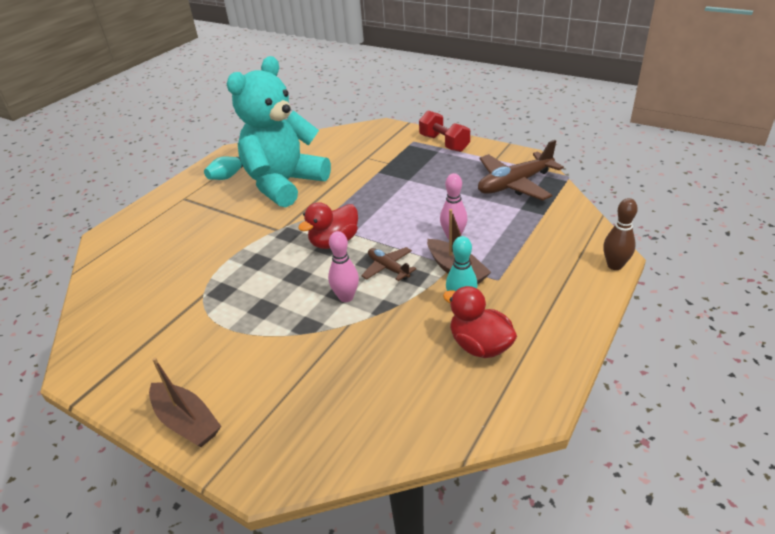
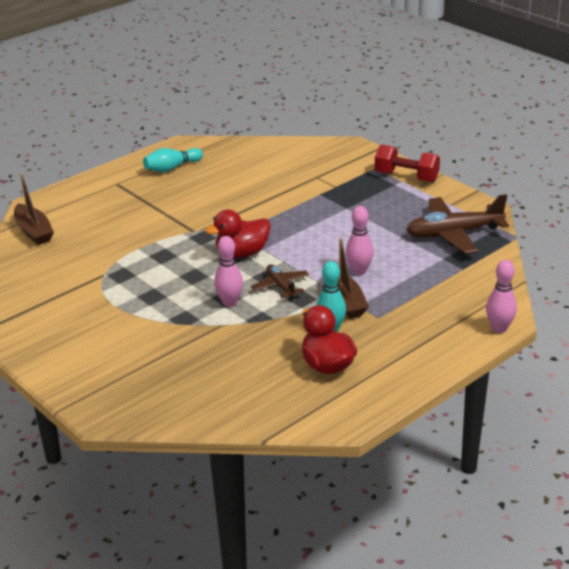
camera: 15 degrees right, 5 degrees down
brown boat [149,358,221,447] -> brown boat moved to [14,174,54,245]
turquoise teddy bear [227,56,331,207] -> none
red dumbbell [419,111,470,152] -> red dumbbell turned 45 degrees counterclockwise [375,145,440,182]
brown bowling pin [603,198,638,270] -> pink bowling pin [486,260,517,333]

